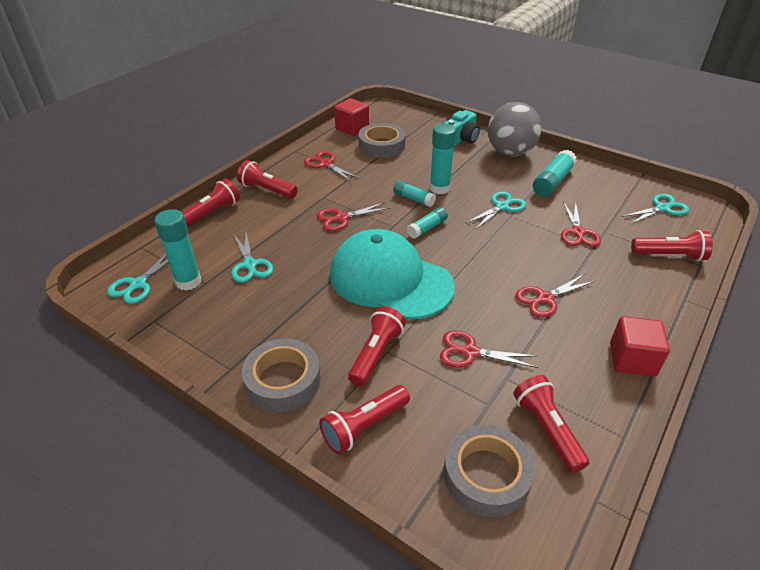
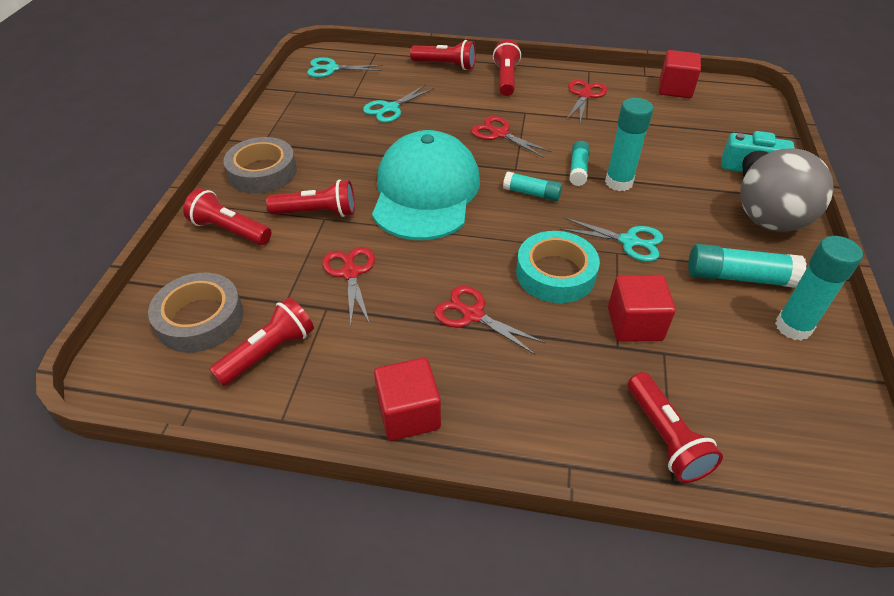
camera: 65 degrees right, 5 degrees up
turquoise glue stick [154,209,201,290] -> turquoise glue stick moved to [775,236,863,341]
grey tape [358,123,406,158] -> none
red scissors [561,201,601,247] -> red cube [608,275,676,342]
turquoise scissors [621,194,689,224] -> none
none -> turquoise tape [516,231,600,303]

